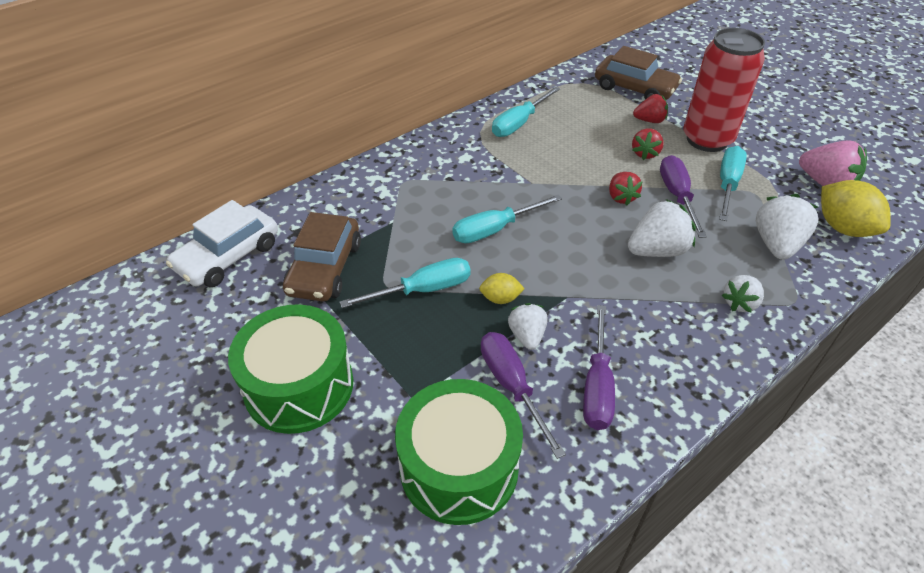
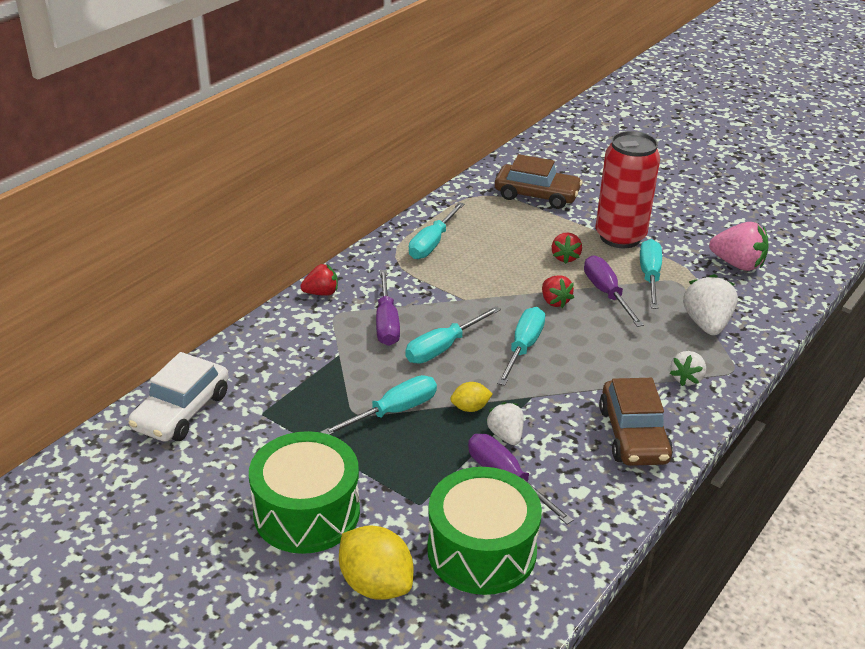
camera: 15 degrees left, 10 degrees down
brown car [283,212,361,301] -> brown car moved to [599,378,673,466]
purple screwdriver [583,305,615,430] -> purple screwdriver moved to [376,270,400,346]
white strawberry [628,199,696,257] -> none
red strawberry [633,94,668,123] -> red strawberry moved to [300,264,338,296]
yellow lemon [821,180,891,237] -> yellow lemon moved to [339,525,413,600]
none -> turquoise screwdriver [497,307,545,386]

